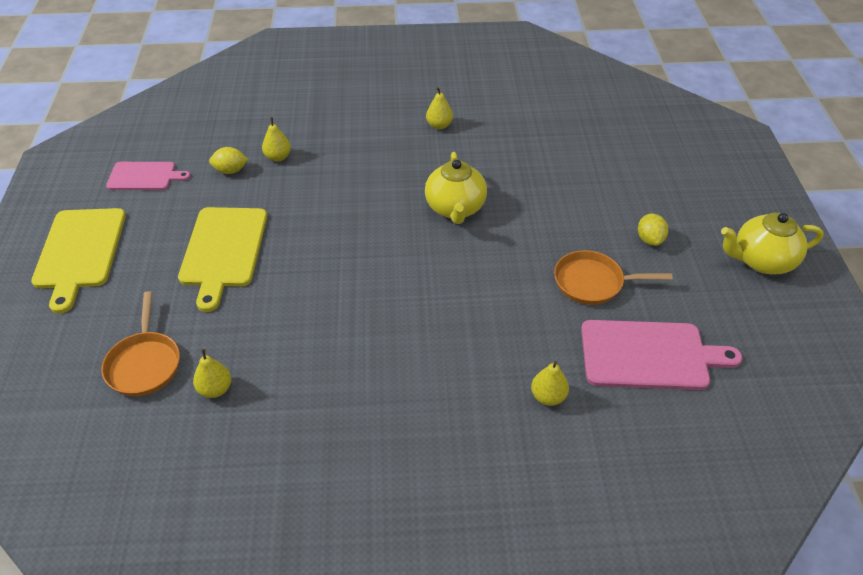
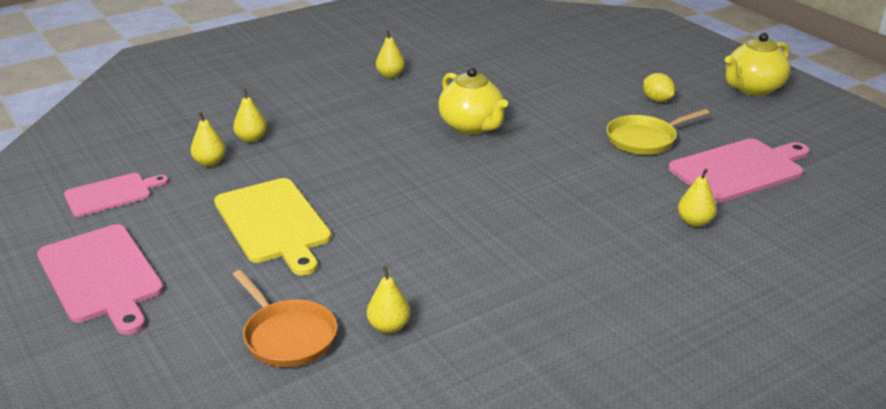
camera: 30 degrees left, 15 degrees down
yellow cutting board [31,208,126,314] -> pink cutting board [37,224,164,335]
yellow lemon [209,147,249,174] -> yellow pear [191,112,226,167]
orange pan [554,250,673,305] -> yellow pan [606,109,709,155]

